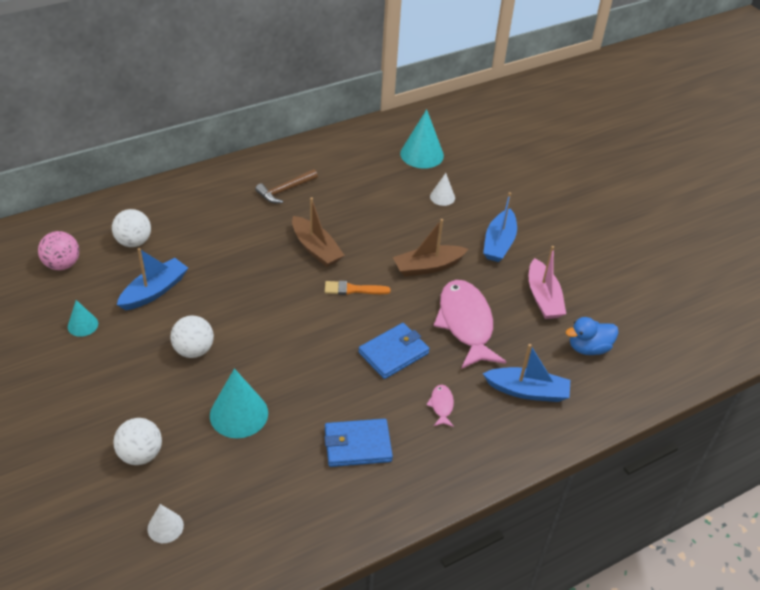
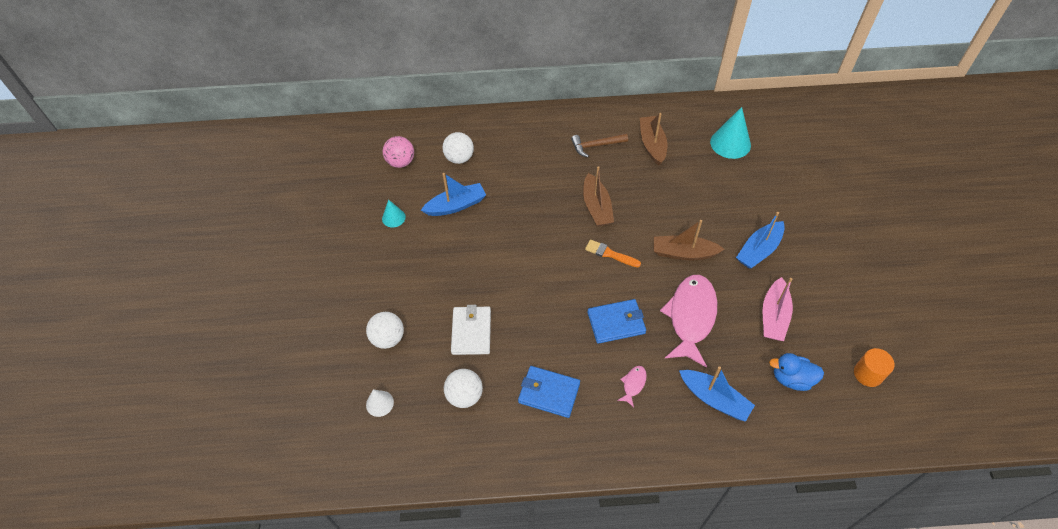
camera: 30 degrees right, 10 degrees up
white ball [170,316,214,358] -> white ball moved to [444,369,483,408]
turquoise cone [210,368,268,438] -> white wallet [451,305,491,355]
white cone [430,173,455,206] -> none
none -> brown boat [640,113,667,166]
none -> orange cylinder [854,348,895,387]

